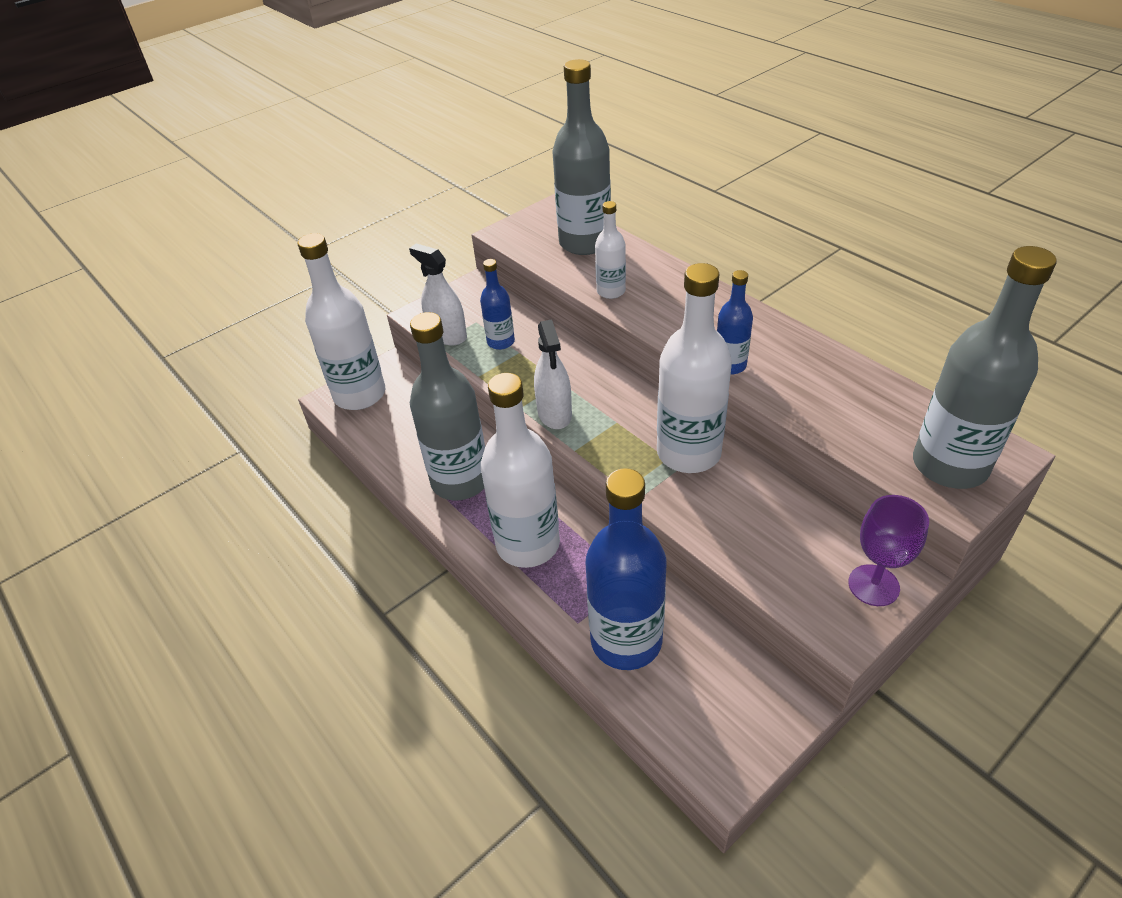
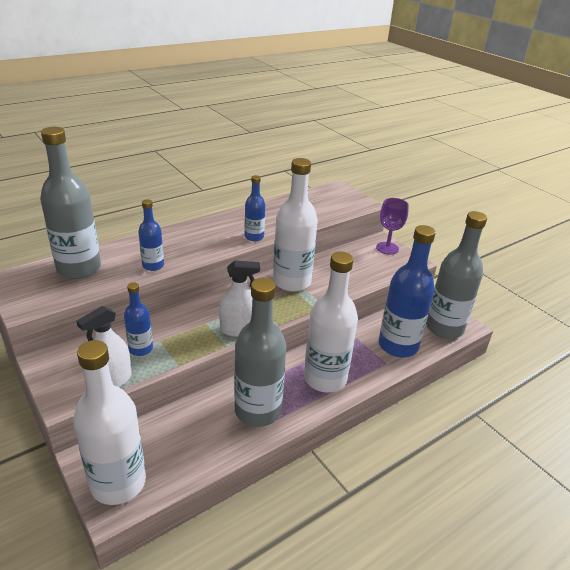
camera: 90 degrees left, 10 degrees down
white bottle [595,201,626,299] -> blue bottle [138,199,164,271]
grey bottle [913,246,1057,489] -> grey bottle moved to [426,211,487,339]

